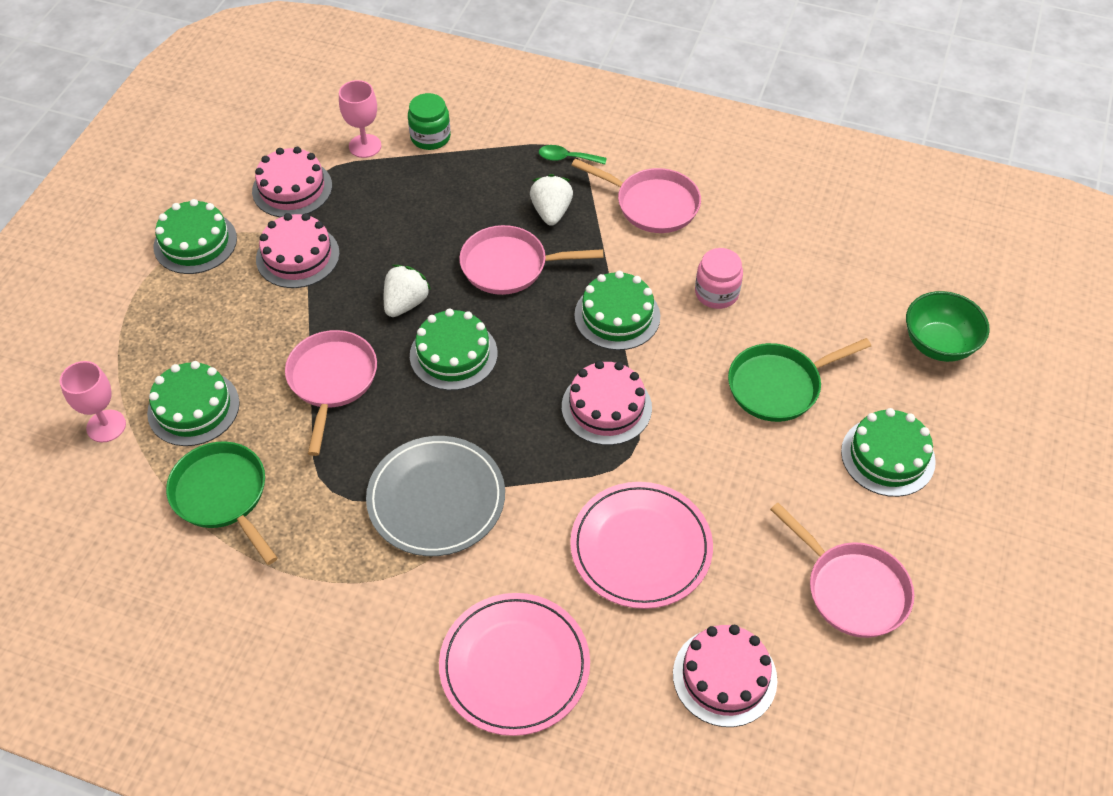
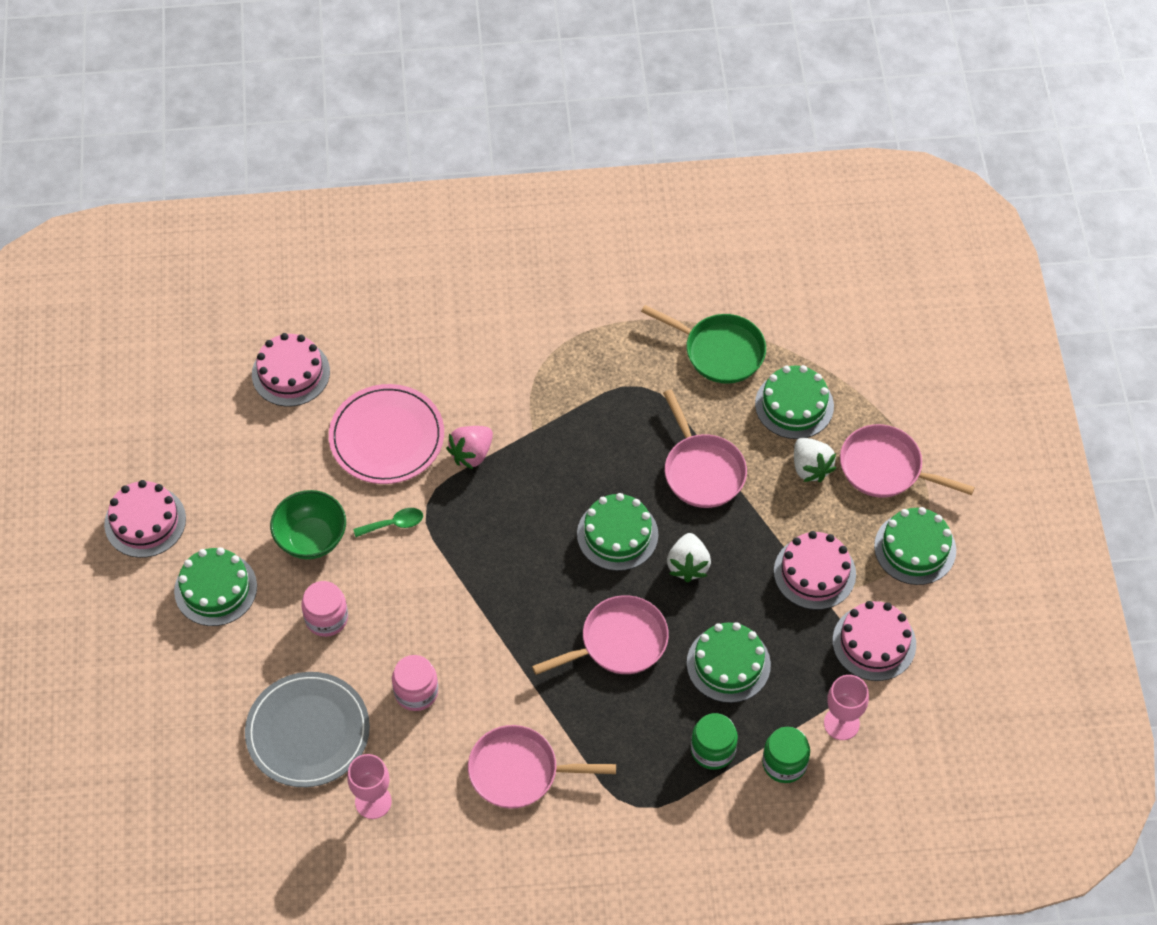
camera: 155 degrees right, 5 degrees up
pink goblet [60,361,126,442] -> pink goblet moved to [347,754,392,819]
grey plate [366,436,505,556] -> grey plate moved to [245,672,370,787]
pink plate [439,593,590,736] -> none
white strawberry [530,174,573,226] -> white strawberry moved to [794,438,836,482]
green spoon [539,145,607,164] -> green spoon moved to [353,508,423,537]
pink cake [562,361,652,445] -> pink cake moved to [104,480,186,558]
green cake [574,271,660,350] -> green cake moved to [687,622,771,703]
green pan [728,338,871,422] -> pink jar [301,581,348,637]
pink pan [770,503,914,638] -> pink pan moved to [840,424,975,498]
green bowl [906,291,990,362] -> green bowl moved to [270,490,346,559]
none -> pink strawberry [446,426,493,469]
none -> green jar [691,713,738,770]

